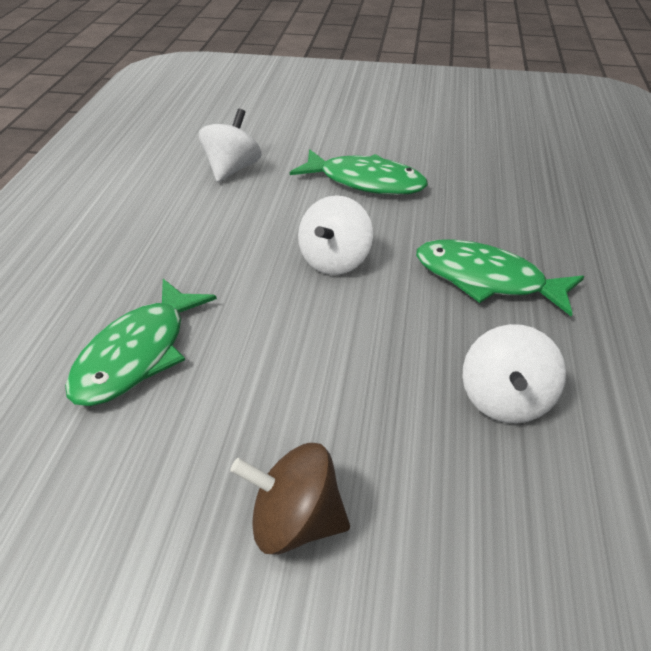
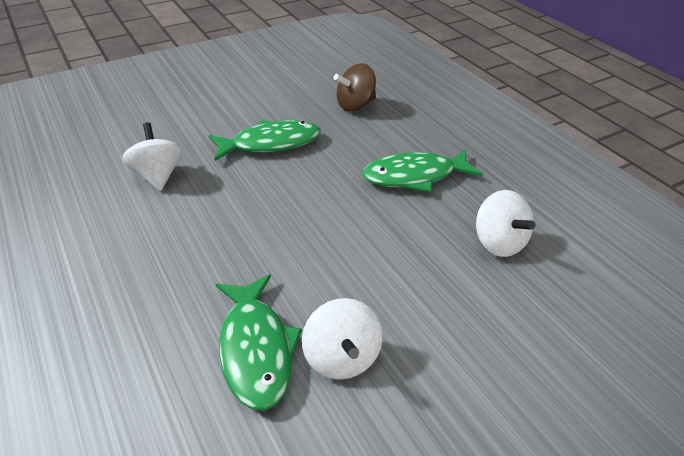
camera: 40 degrees left, 0 degrees up
brown spinning top [230,443,350,555] -> brown spinning top moved to [334,63,376,111]
white spinning top [298,195,373,275] -> white spinning top moved to [302,298,383,380]

